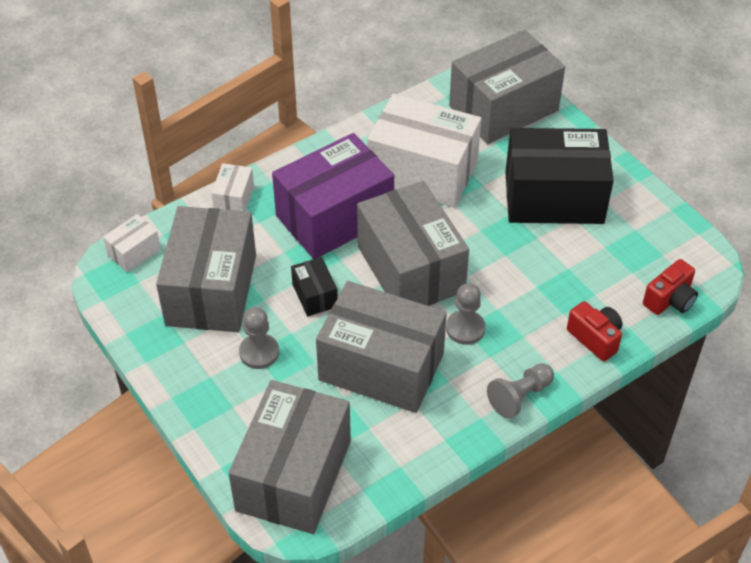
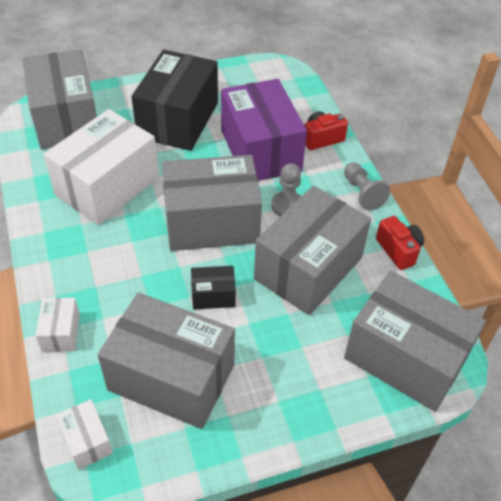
camera: 75 degrees left, 0 degrees up
white box [211,163,254,211] -> white box turned 60 degrees clockwise [35,298,80,352]
grey pawn [239,307,279,369] -> none
purple box [272,133,394,259] -> purple box moved to [221,79,307,181]
red camera [643,259,698,315] -> red camera moved to [376,216,424,270]

